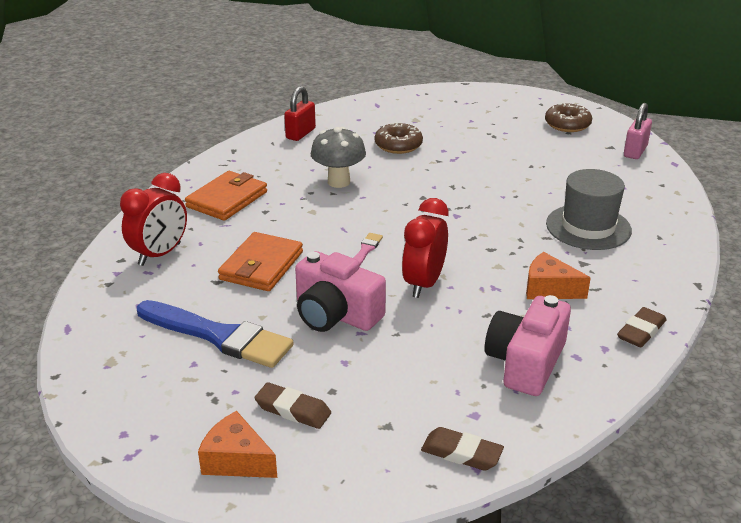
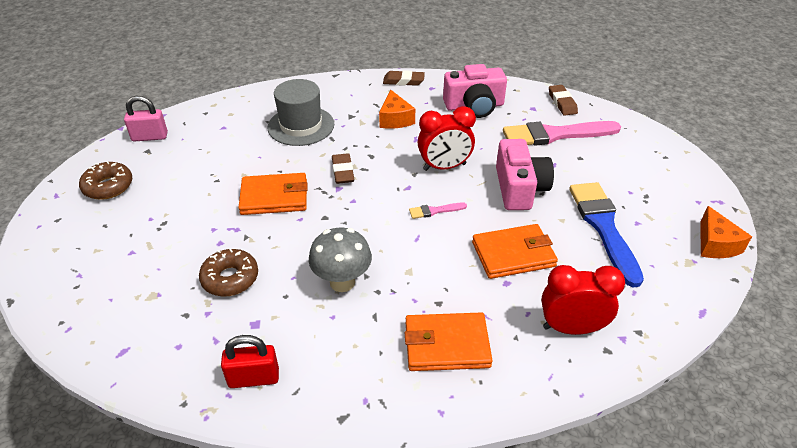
camera: 125 degrees left, 10 degrees up
orange cheese [198,411,277,478] -> orange cheese moved to [701,206,752,258]
brown eraser [254,382,331,429] -> brown eraser moved to [332,153,354,184]
none -> orange wallet [238,173,307,215]
none -> pink brush [503,121,621,146]

